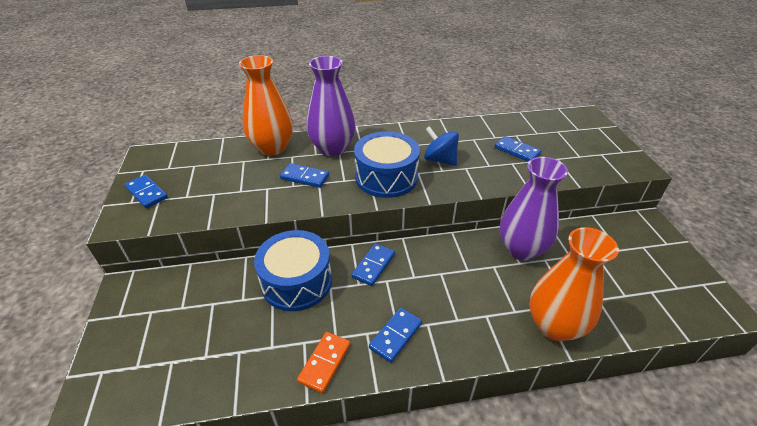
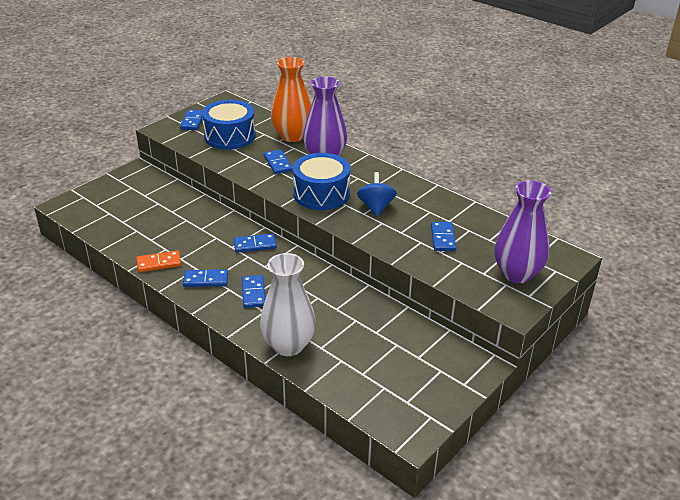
camera: 50 degrees right, 5 degrees down
blue drum [254,230,332,311] -> blue drum moved to [202,100,256,150]
purple vase [500,157,568,261] -> purple vase moved to [494,180,551,283]
orange vase [530,227,619,341] -> white vase [260,253,316,356]
none -> blue domino [242,275,265,308]

